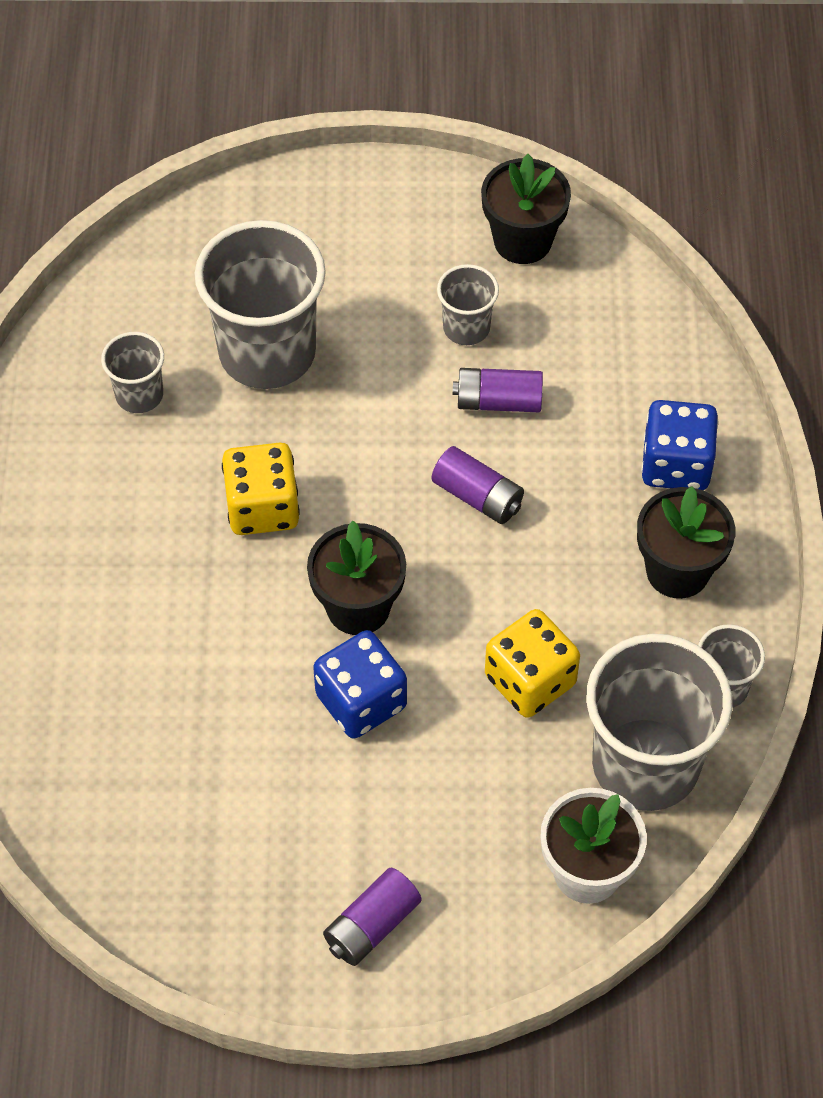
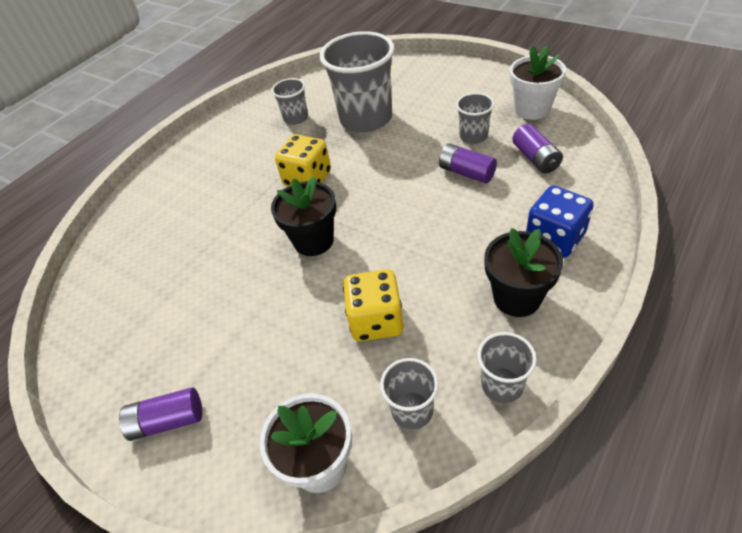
camera: 40 degrees right, 10 degrees down
blue dice [313,630,407,739] -> none
purple battery [432,446,524,524] -> purple battery moved to [512,124,563,173]
black flower pot [481,154,571,264] -> white flower pot [510,46,566,120]
grey cup [586,634,732,811] -> grey cup [380,358,439,430], size x0.49

